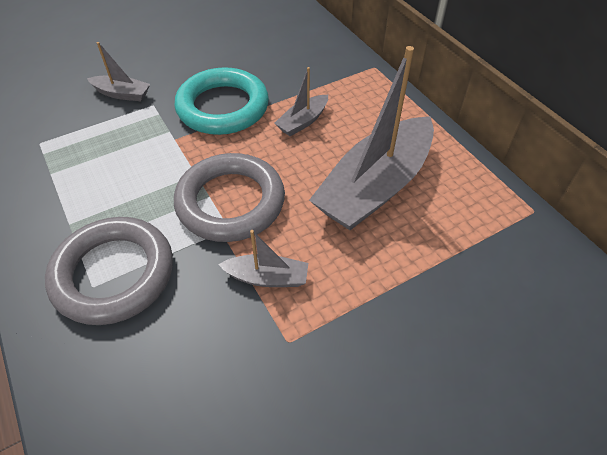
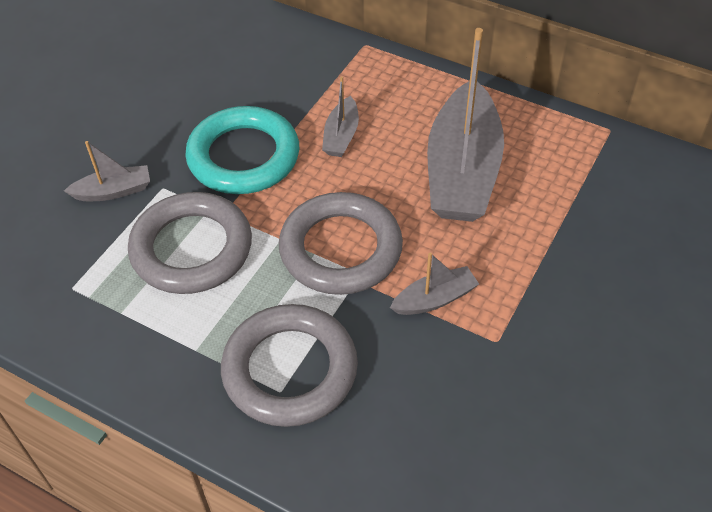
camera: 30 degrees left, 0 degrees up
none -> grey ring [128,192,252,294]

